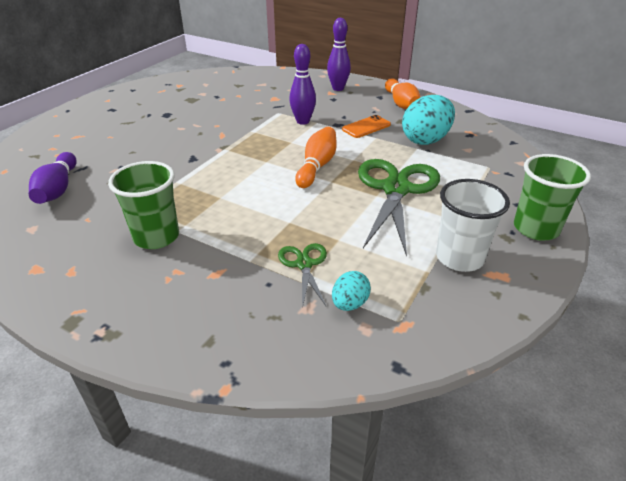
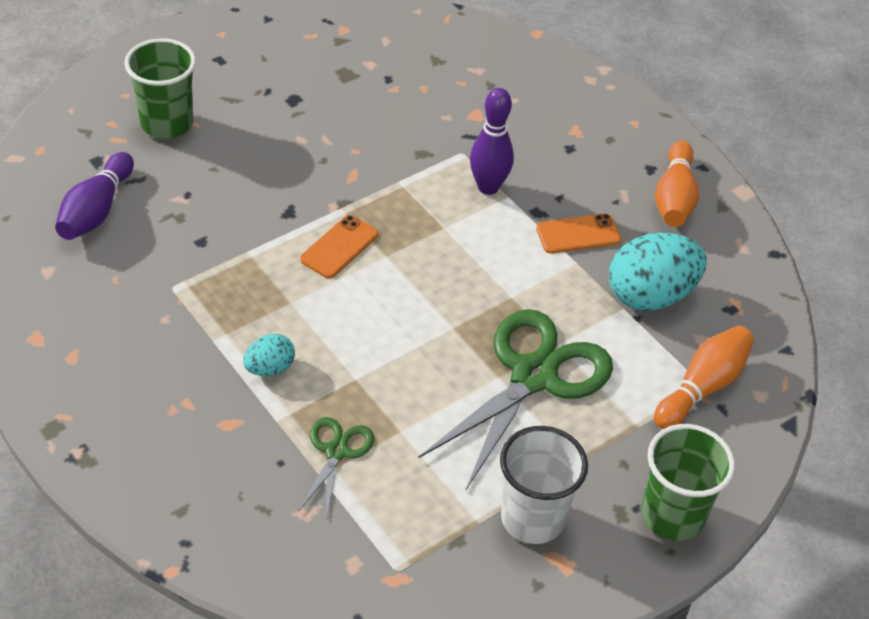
camera: 20 degrees right, 10 degrees up
green cup [108,161,179,249] -> green cup moved to [124,38,196,139]
orange bowling pin [295,127,337,188] -> orange bowling pin moved to [654,326,754,429]
purple bowling pin [327,18,351,91] -> none
turquoise egg [332,271,371,311] -> turquoise egg moved to [243,334,295,376]
none -> orange phone [300,215,378,279]

